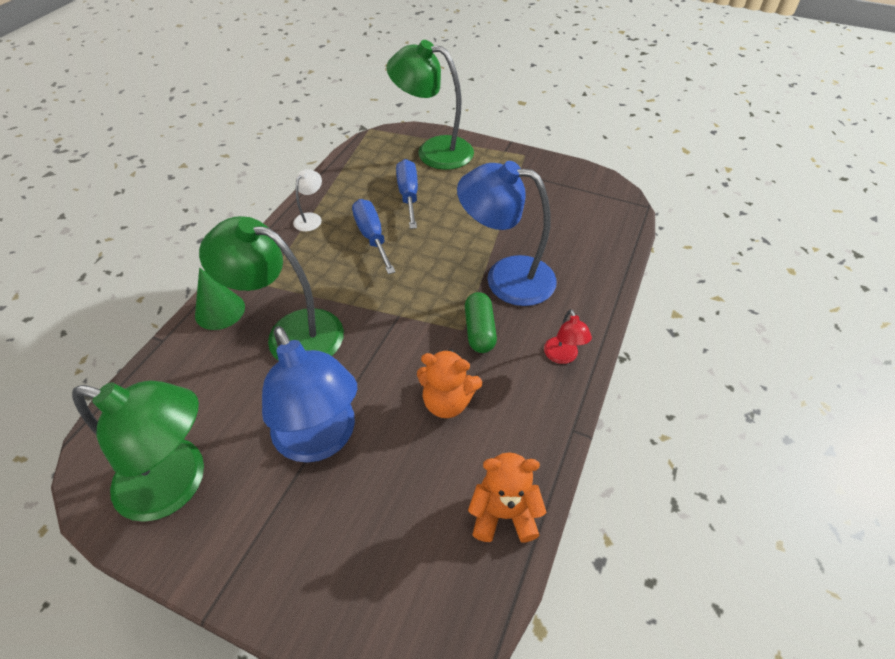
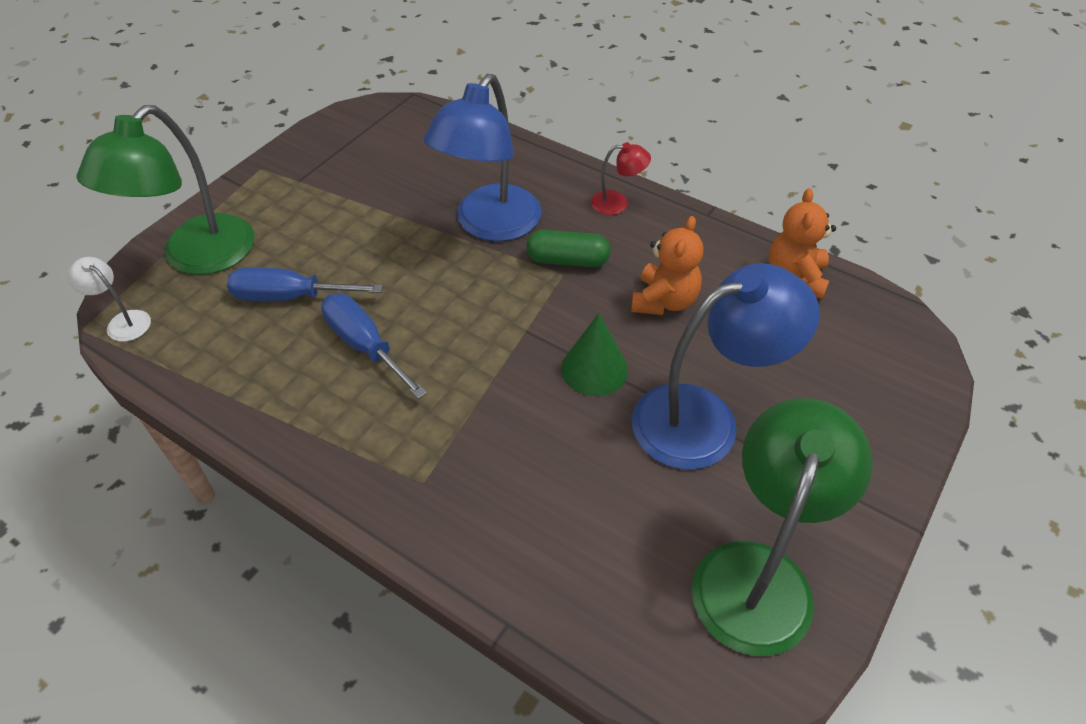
camera: 80 degrees left, 0 degrees up
green cone [195,268,245,330] -> green cone moved to [561,313,628,396]
green lamp [199,216,344,361] -> none
white lamp [293,169,322,231] -> white lamp moved to [67,257,151,342]
blue screwdriver [352,199,395,274] -> blue screwdriver turned 60 degrees clockwise [321,294,427,399]

